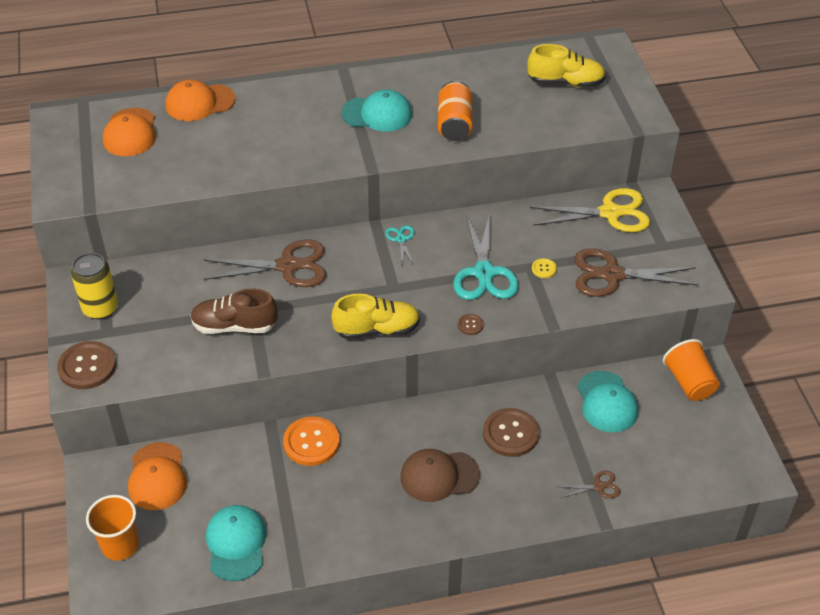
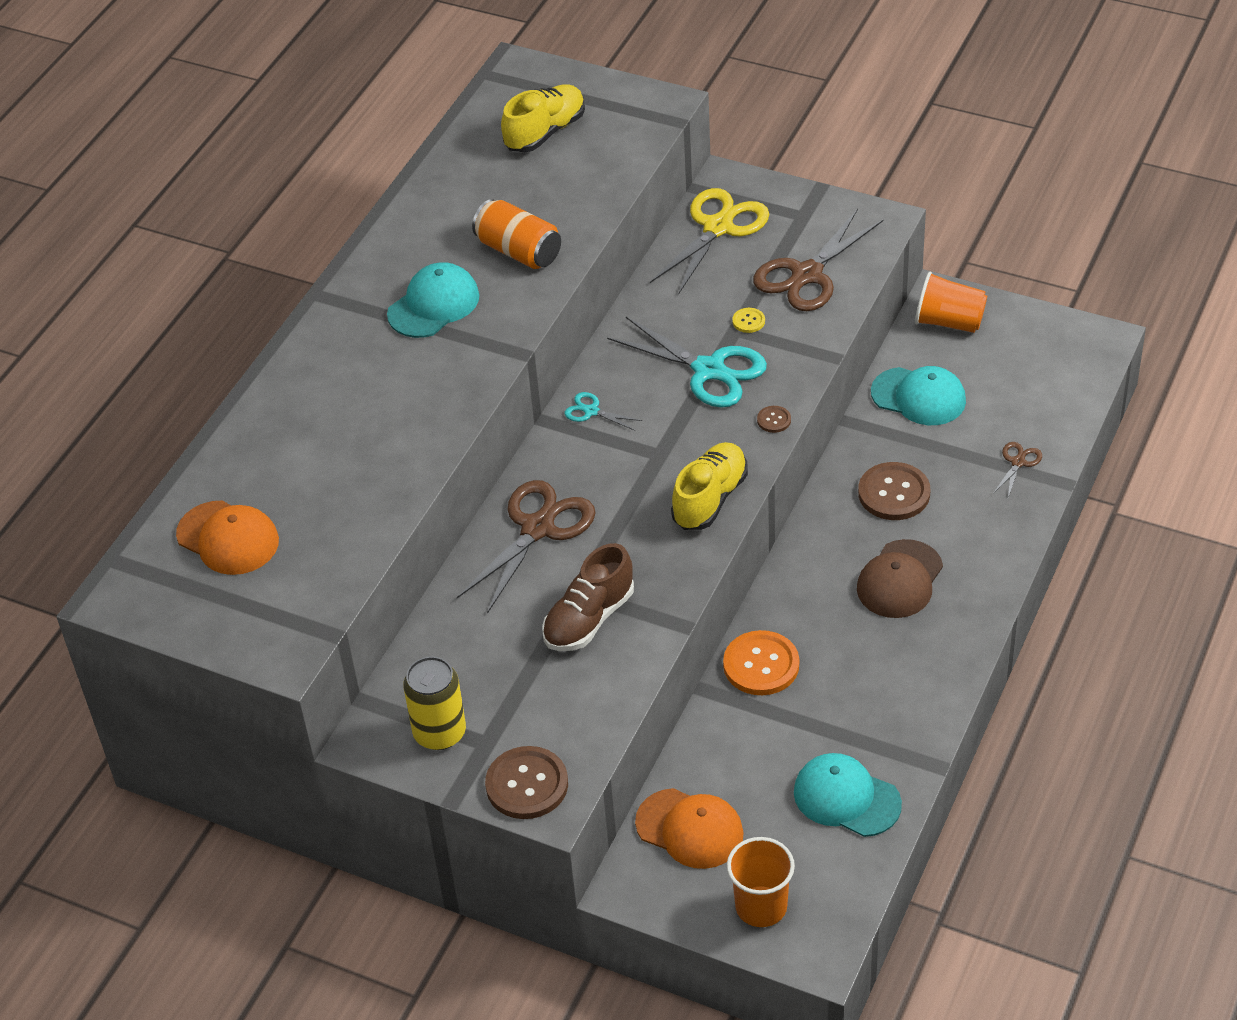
camera: 50 degrees left, 0 degrees up
orange cap [165,80,236,121] -> none

